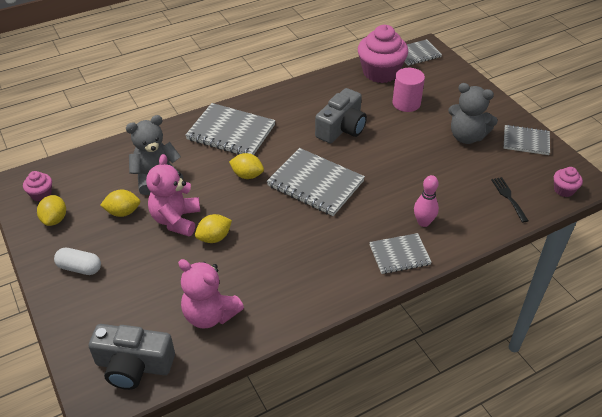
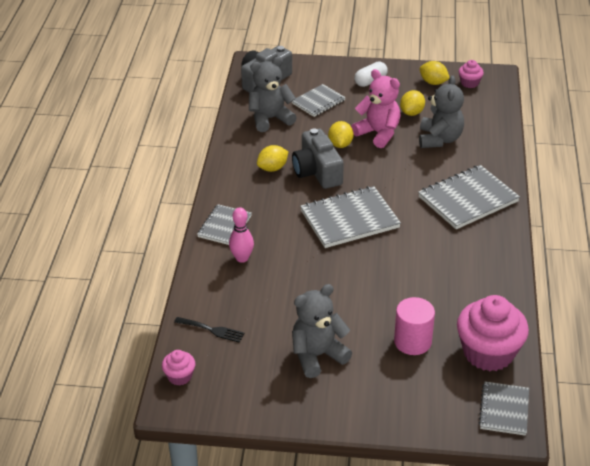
camera: 125 degrees right, 5 degrees down
pink teddy bear [178,259,244,329] -> grey teddy bear [249,57,297,132]
yellow lemon [229,153,264,179] -> yellow lemon moved to [257,145,288,172]
grey camera [315,88,367,143] -> grey camera moved to [292,128,344,189]
grey notebook [504,125,550,155] -> grey notebook moved to [292,84,346,117]

